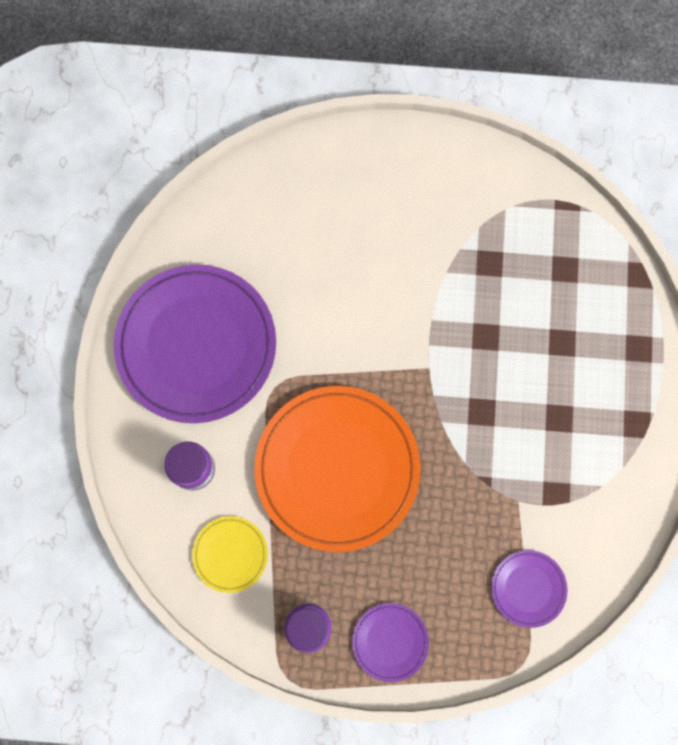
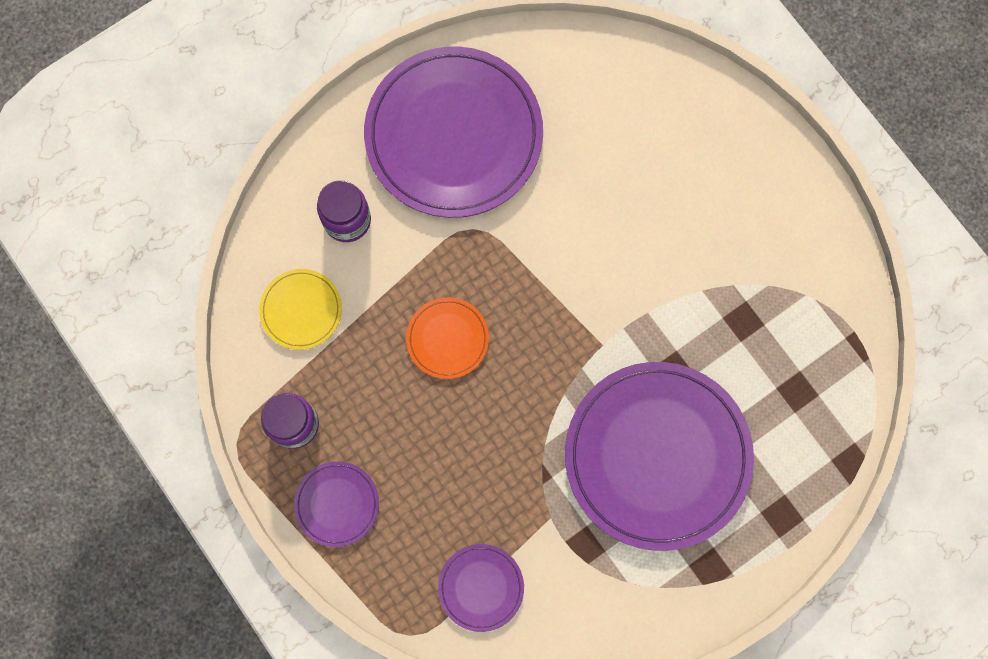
camera: 50 degrees right, 0 degrees up
orange plate [254,386,421,552] -> orange plate [406,297,489,379], size x0.45
none -> purple plate [565,362,754,551]

